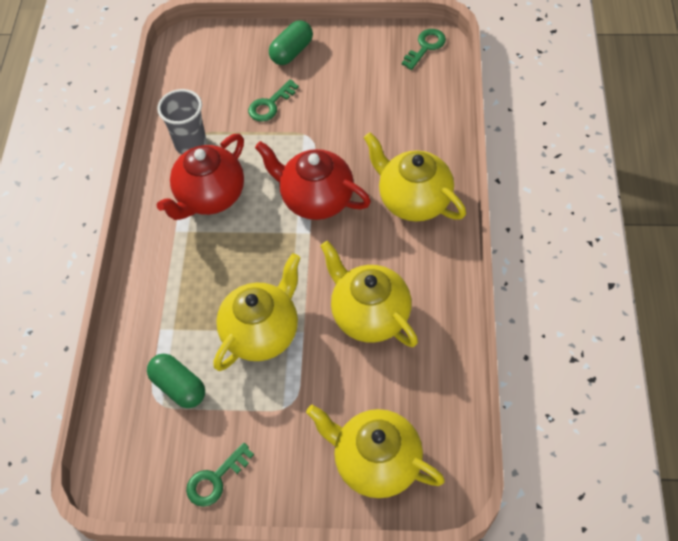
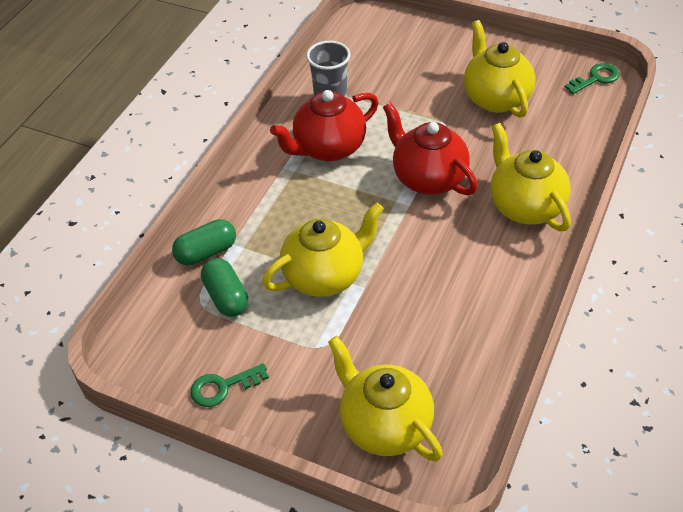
camera: 20 degrees right, 10 degrees down
green key [248,79,299,122] -> none
green capsule [269,20,313,65] -> green capsule moved to [172,219,236,265]
yellow teapot [320,241,418,347] -> yellow teapot moved to [464,20,536,118]

